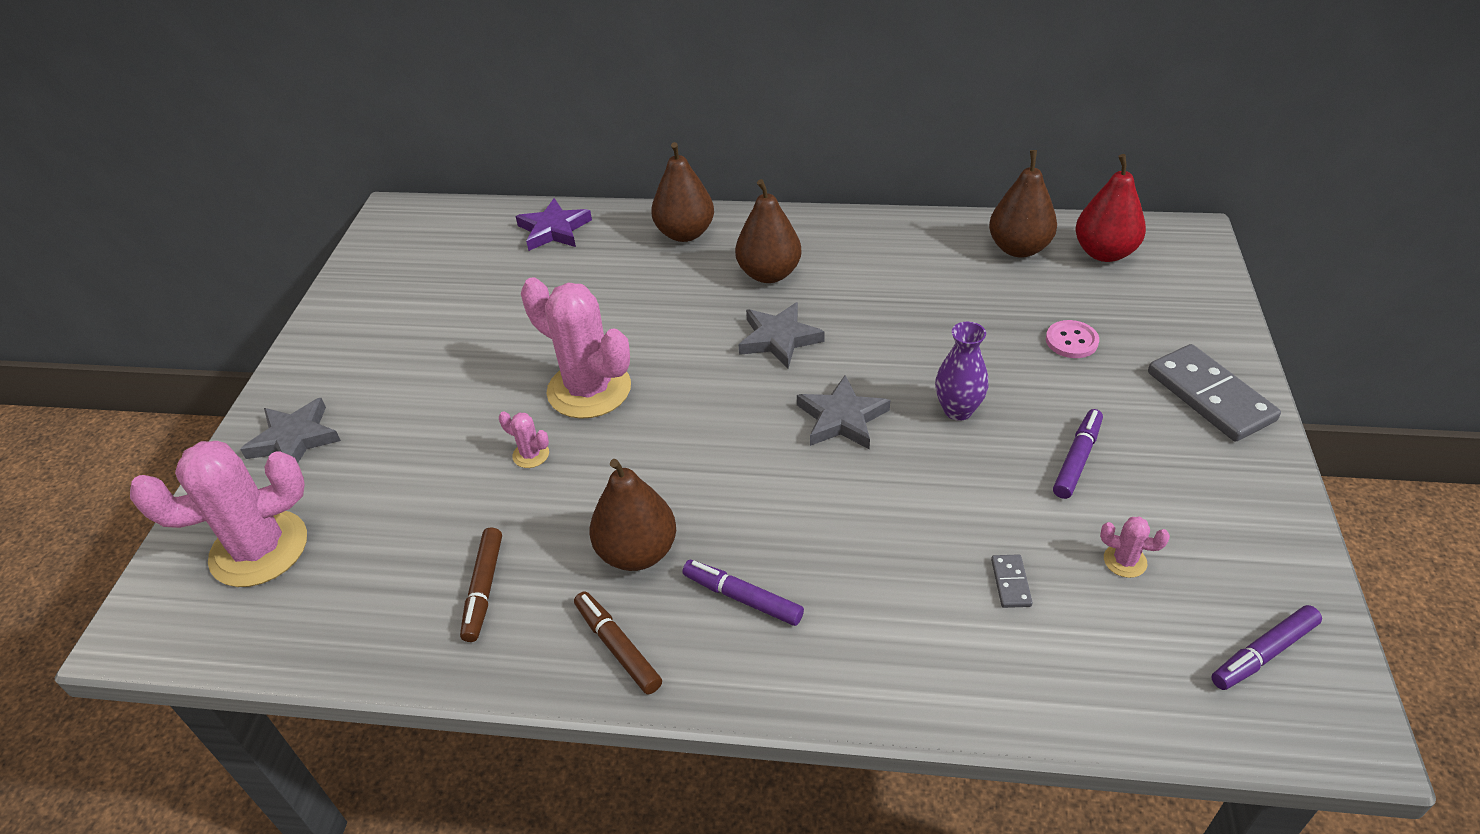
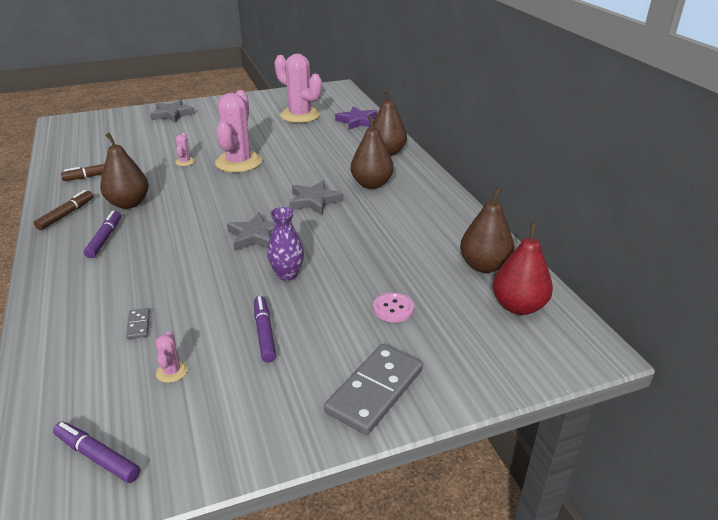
camera: 60 degrees right, 10 degrees down
pink cactus [130,441,307,587] -> pink cactus moved to [274,54,322,123]
grey domino [991,554,1033,608] -> grey domino turned 75 degrees counterclockwise [126,308,150,339]
purple marker [1053,409,1103,499] -> purple marker turned 105 degrees counterclockwise [254,296,276,363]

